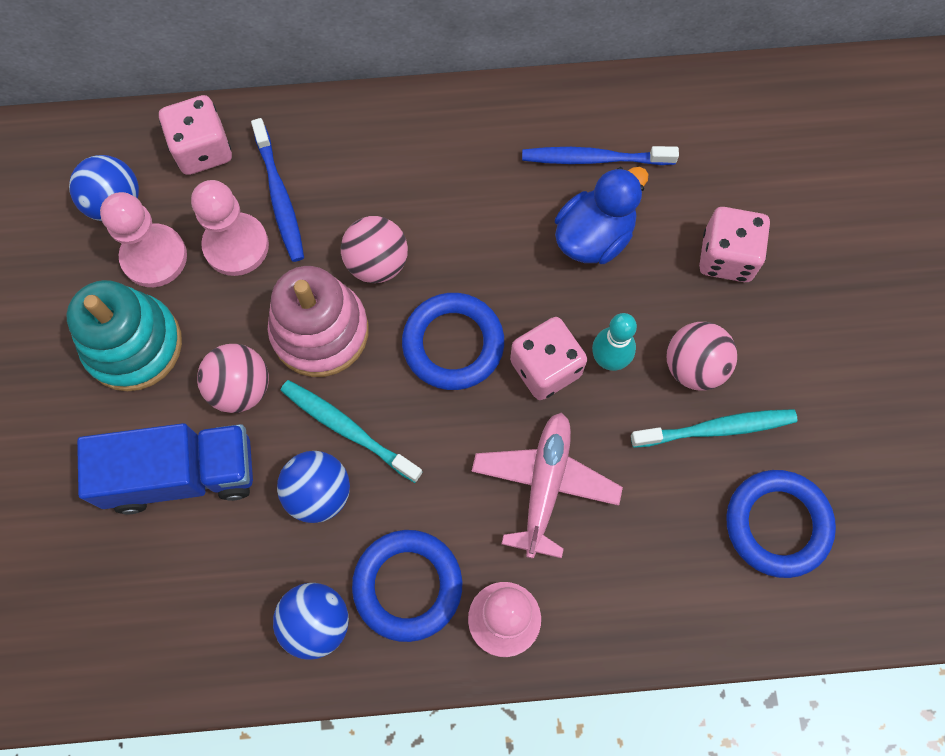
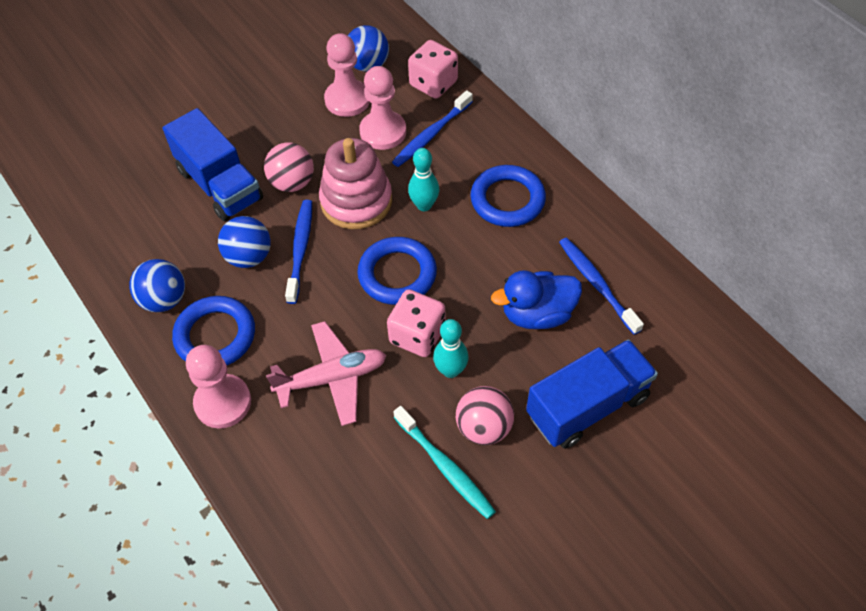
camera: 60 degrees right, 15 degrees down
turquoise stacking toy [67,280,182,391] -> none
turquoise toothbrush [280,380,423,483] -> blue toothbrush [285,200,312,304]
pink ball [341,216,408,283] -> turquoise bowling pin [408,148,439,211]
blue duck [555,167,648,264] -> blue duck turned 150 degrees clockwise [491,270,582,329]
pink dice [699,207,770,282] -> blue truck [526,339,658,449]
blue ring [726,470,836,578] -> blue ring moved to [470,165,546,227]

